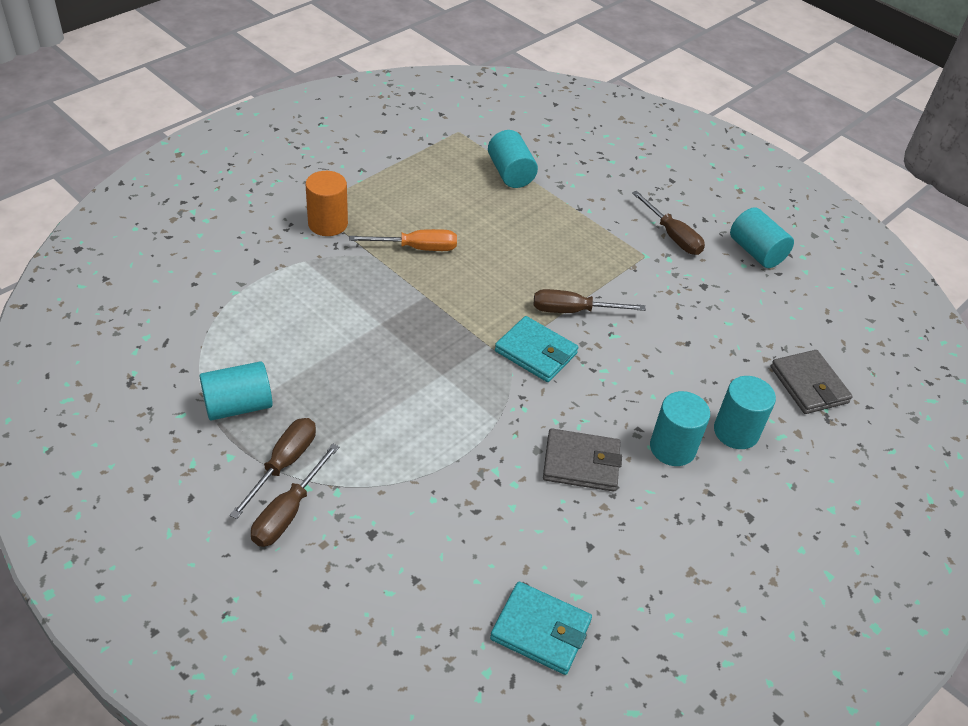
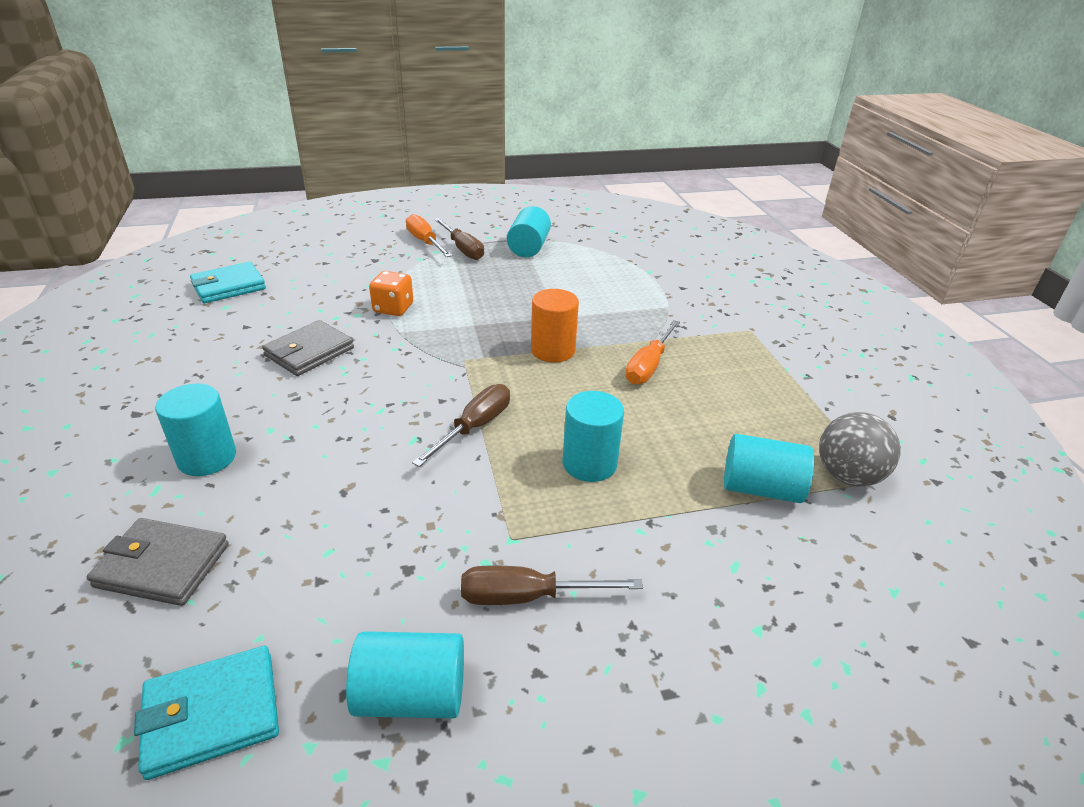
camera: 125 degrees right, 10 degrees down
brown screwdriver [251,444,339,547] -> orange screwdriver [406,214,452,257]
orange cylinder [305,171,348,236] -> orange cylinder moved to [531,289,579,362]
turquoise wallet [495,316,579,382] -> turquoise wallet moved to [134,646,279,780]
turquoise cylinder [650,391,710,466] -> turquoise cylinder moved to [563,391,624,482]
none -> orange dice [369,271,413,316]
none -> grey ball [819,412,901,486]

